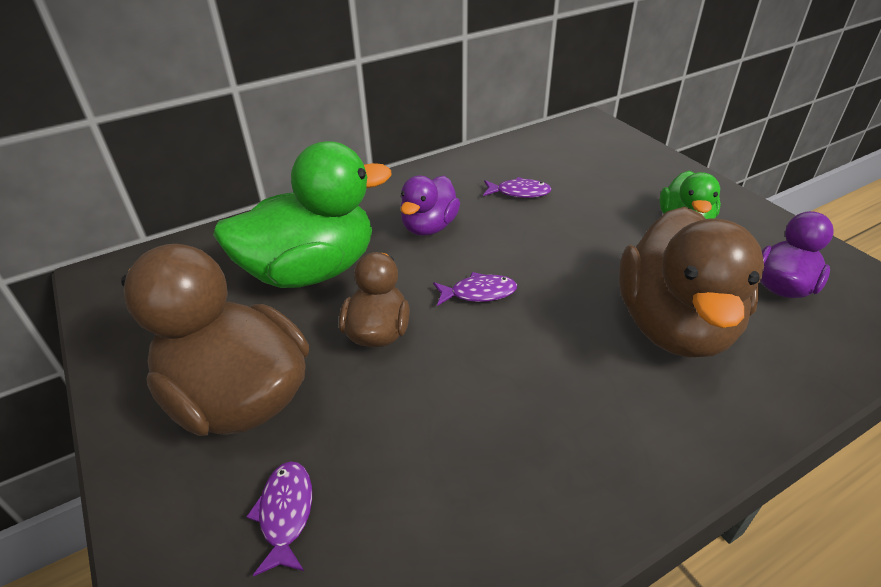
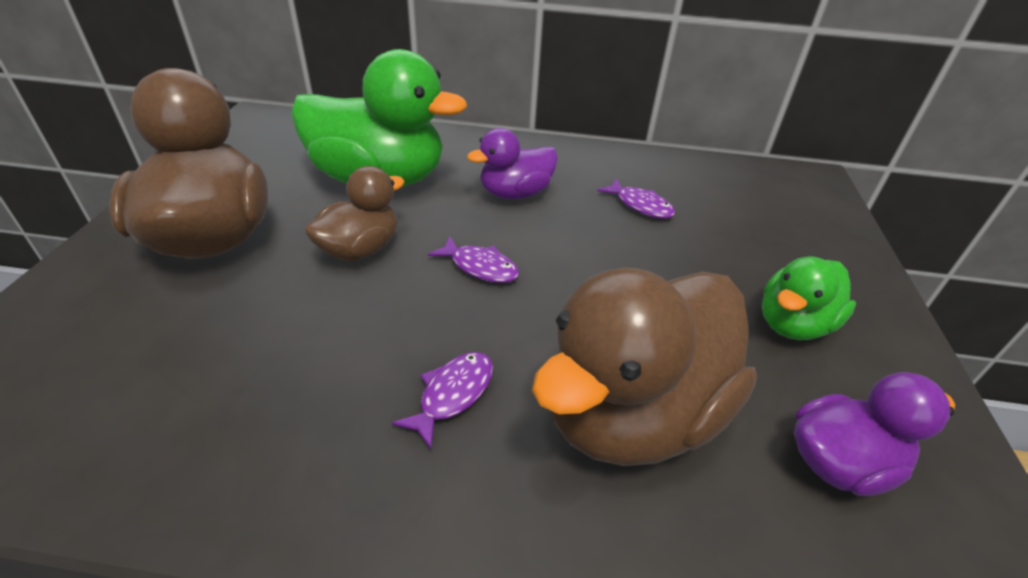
camera: 35 degrees right, 0 degrees up
purple fish [246,461,312,576] -> purple fish moved to [391,352,493,449]

